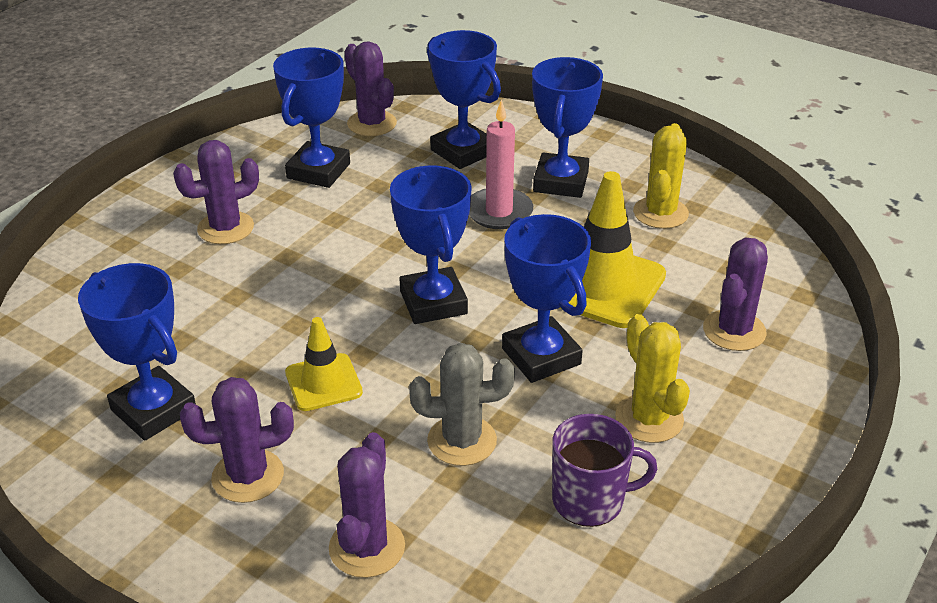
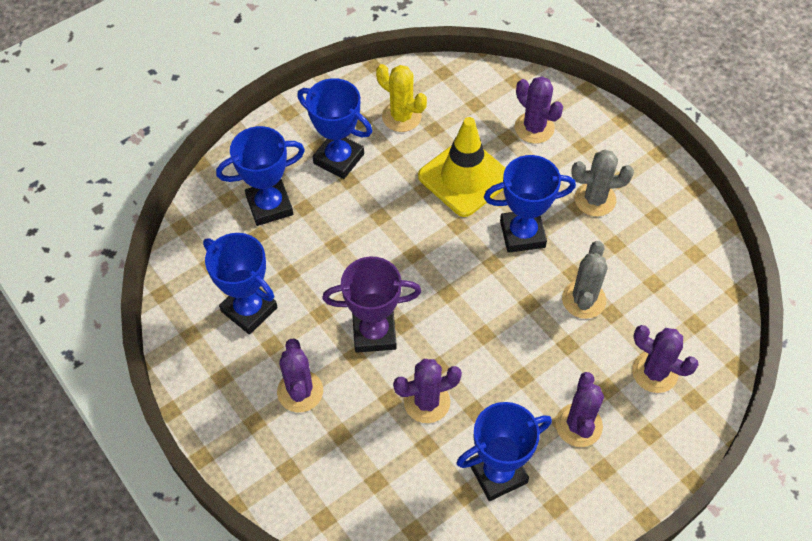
camera: 70 degrees left, 20 degrees up
yellow traffic cone [285,317,363,411] -> none
purple cactus [344,41,397,136] -> purple cactus moved to [393,359,462,423]
blue trophy [390,165,472,324] -> none
pink candle [469,99,533,229] -> none
purple mug [552,414,658,527] -> none
yellow cactus [615,314,690,443] -> grey cactus [571,150,634,216]
none -> purple trophy [322,257,421,353]

